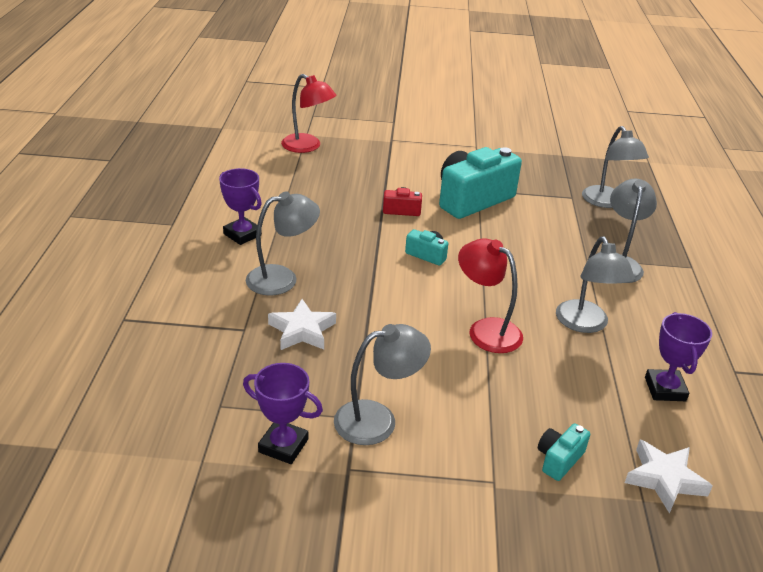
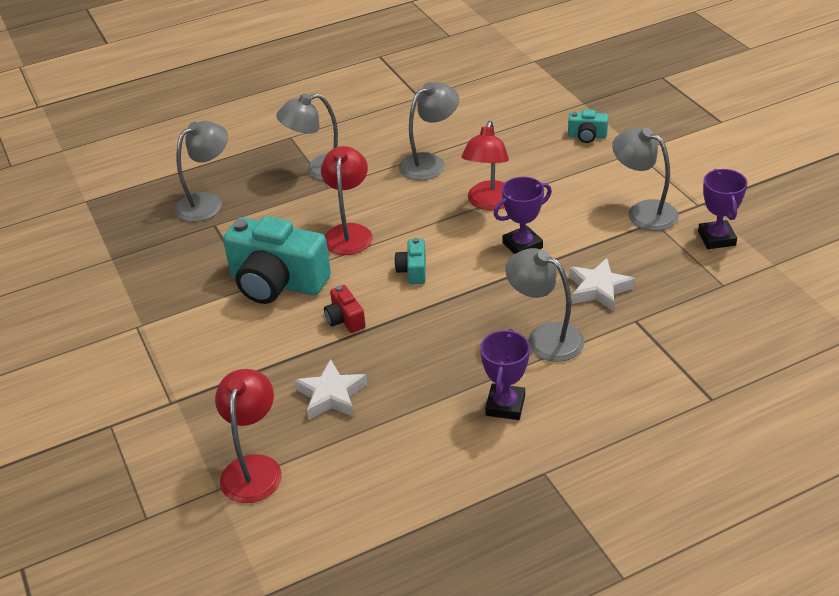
camera: 115 degrees left, 5 degrees up
white star [625,439,713,514] -> white star moved to [294,359,367,420]
purple trophy [645,312,712,401] -> purple trophy moved to [493,177,552,254]
none -> red lamp [321,146,373,255]

